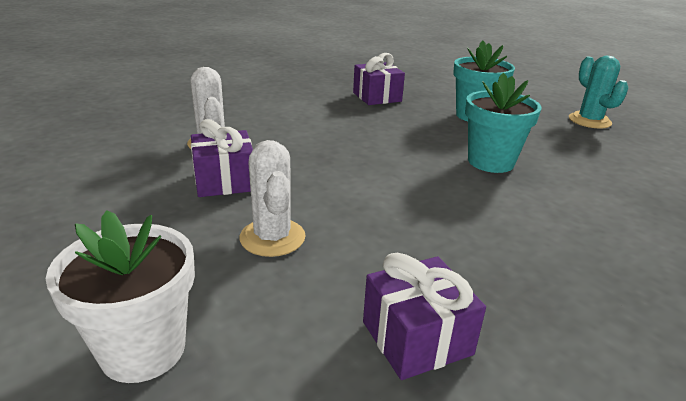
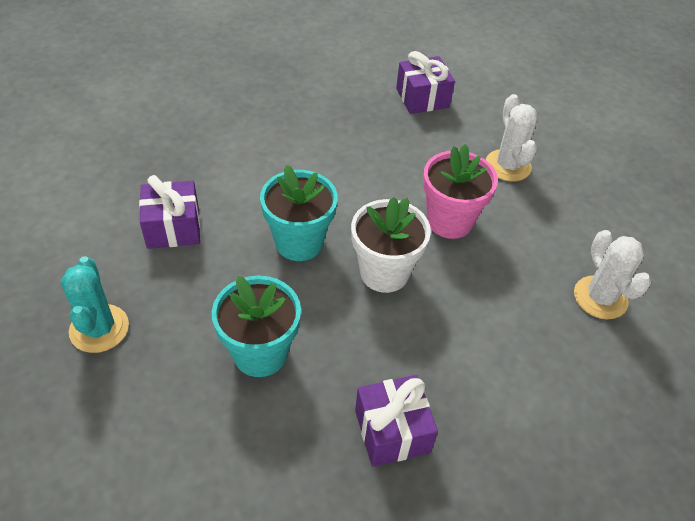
camera: 175 degrees left, 20 degrees up
white flower pot [46,210,195,383] -> white flower pot moved to [351,197,431,293]
purple gift [191,119,253,197] -> purple gift moved to [139,175,200,249]
none -> pink flower pot [423,144,498,239]

